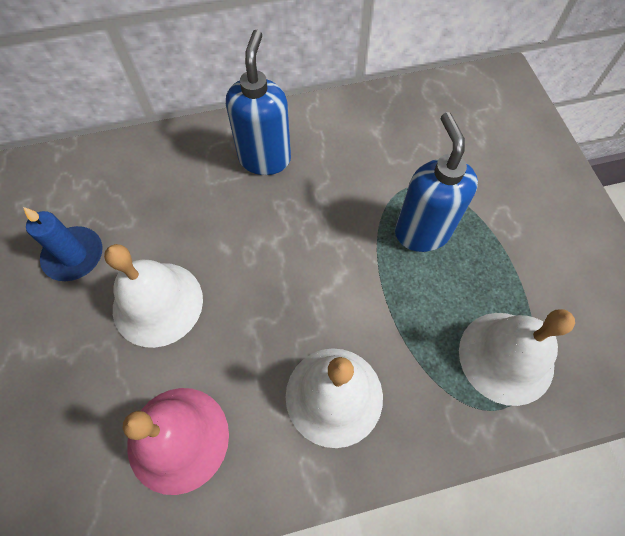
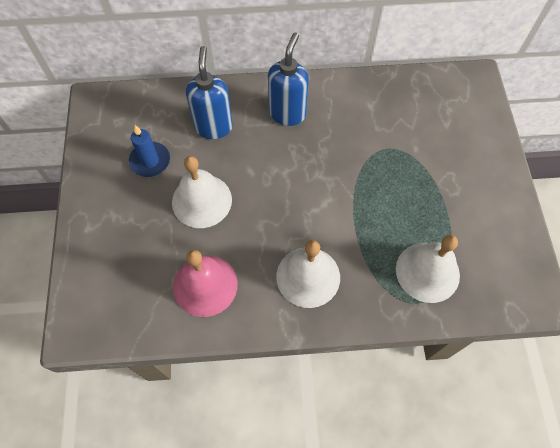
camera: 10 degrees right, 0 degrees up
blue soap dispenser [395,112,478,252] -> blue soap dispenser moved to [186,46,233,139]

